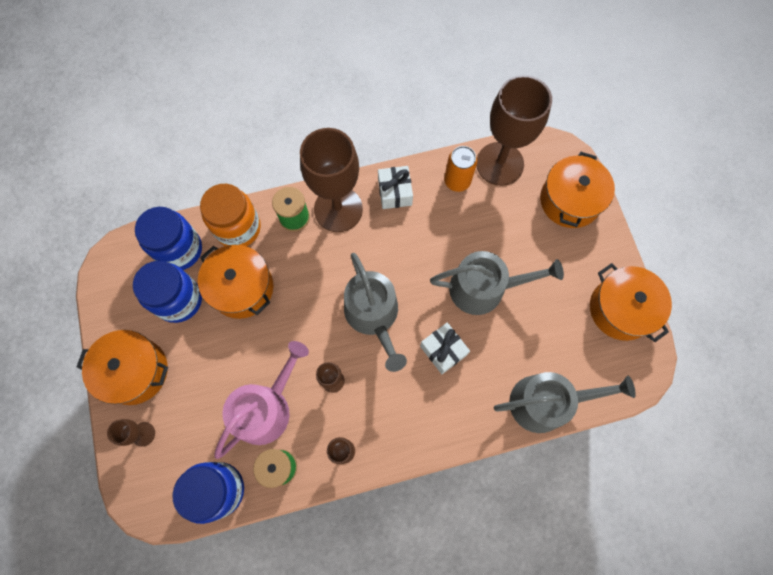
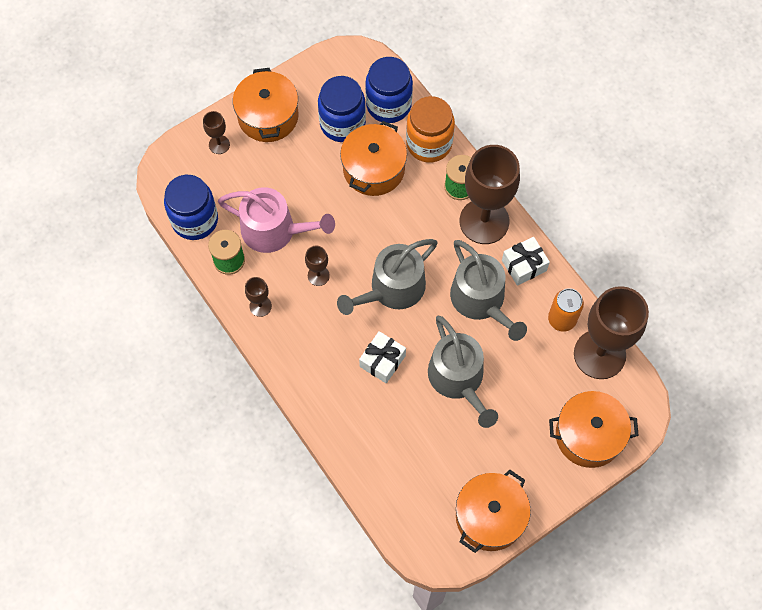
camera: 70 degrees right, 5 degrees down
grey watering can [494,372,636,433] -> grey watering can moved to [450,240,527,341]

